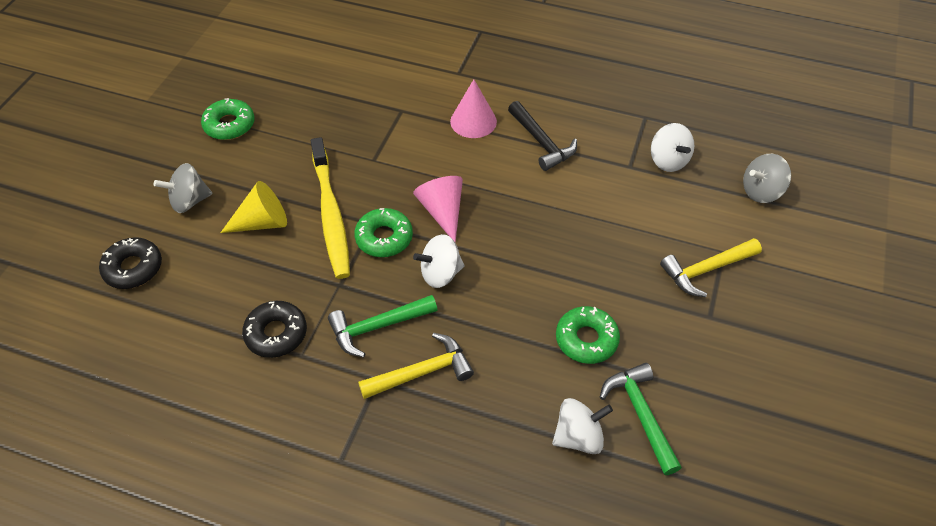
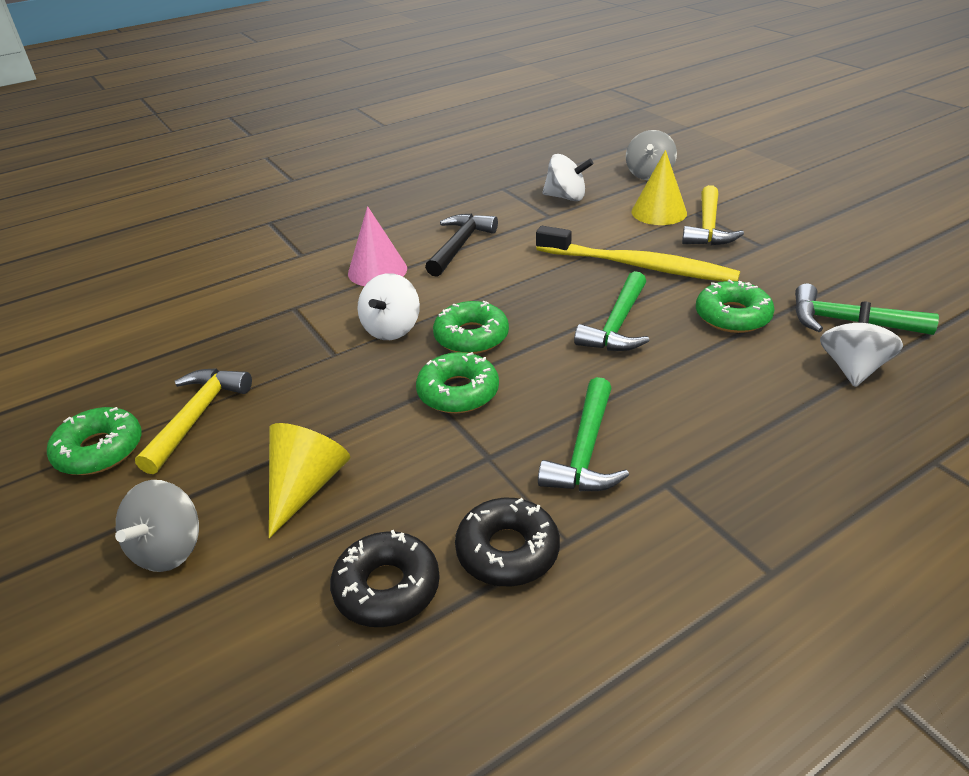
camera: 50 degrees left, 15 degrees down
black donut [99,237,162,289] -> black donut moved to [330,530,440,627]
yellow toothbrush [311,137,350,279] -> yellow toothbrush moved to [536,226,740,281]
yellow hammer [358,333,474,399] -> yellow hammer moved to [135,368,252,474]
pink cone [413,176,463,242] -> green donut [433,301,509,354]
white spinning top [413,234,465,288] -> white spinning top moved to [358,273,420,340]
black hammer [508,101,577,171] -> black hammer turned 75 degrees counterclockwise [425,214,498,277]
none -> green hammer [574,271,649,351]
none -> yellow cone [631,150,687,225]

